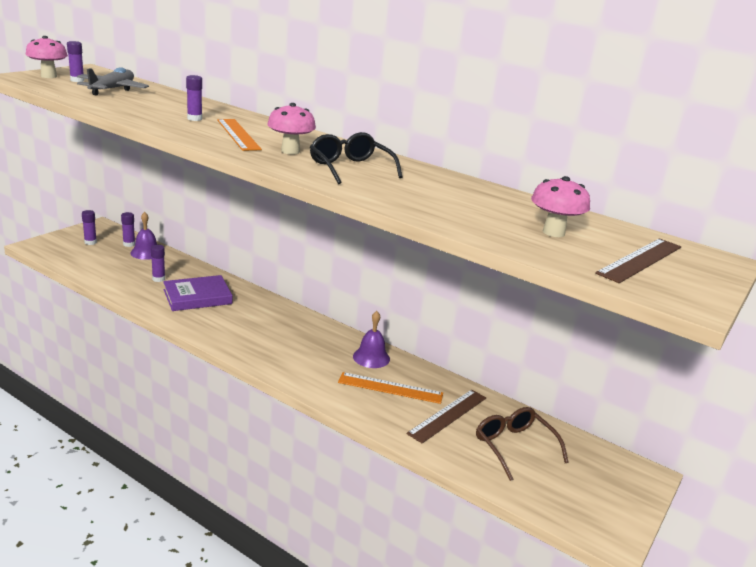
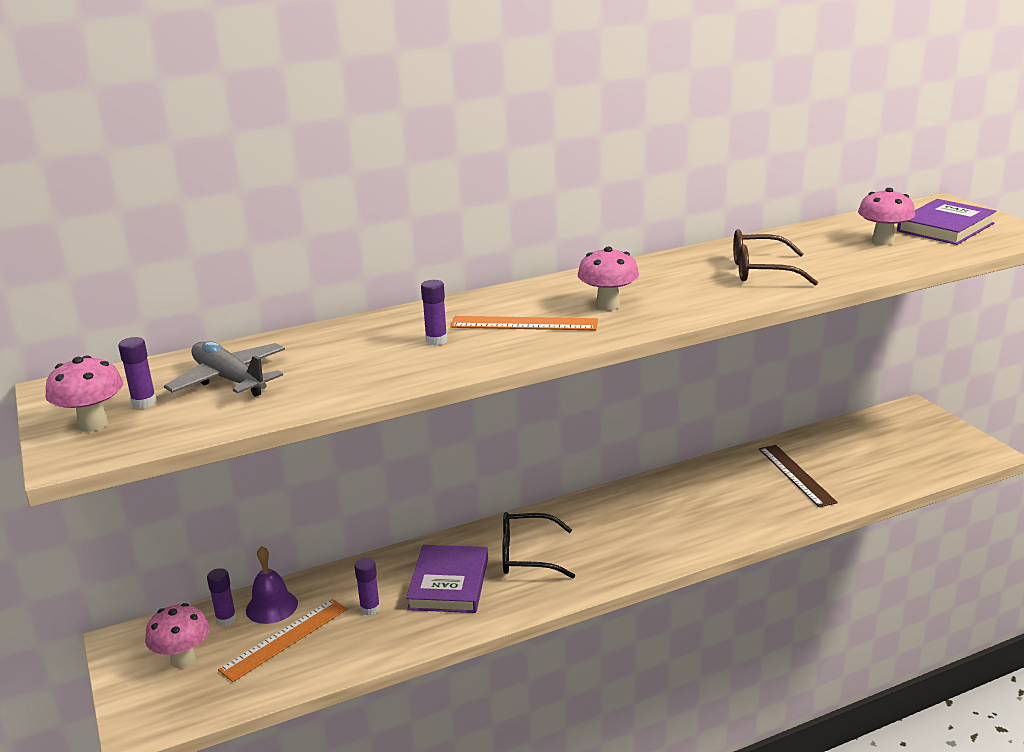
camera: 55 degrees left, 0 degrees up
purple glue stick [82,210,97,245] -> pink mushroom [145,603,210,669]
black glasses [310,132,403,184] -> black glasses moved to [502,512,575,578]
orange ruler [338,372,443,404] -> orange ruler moved to [218,599,347,682]
purple bell [353,311,390,368] -> none
brown glasses [476,407,569,481] -> brown glasses moved to [733,229,818,286]
brown ruler [595,238,681,283] -> purple book [897,199,996,245]

